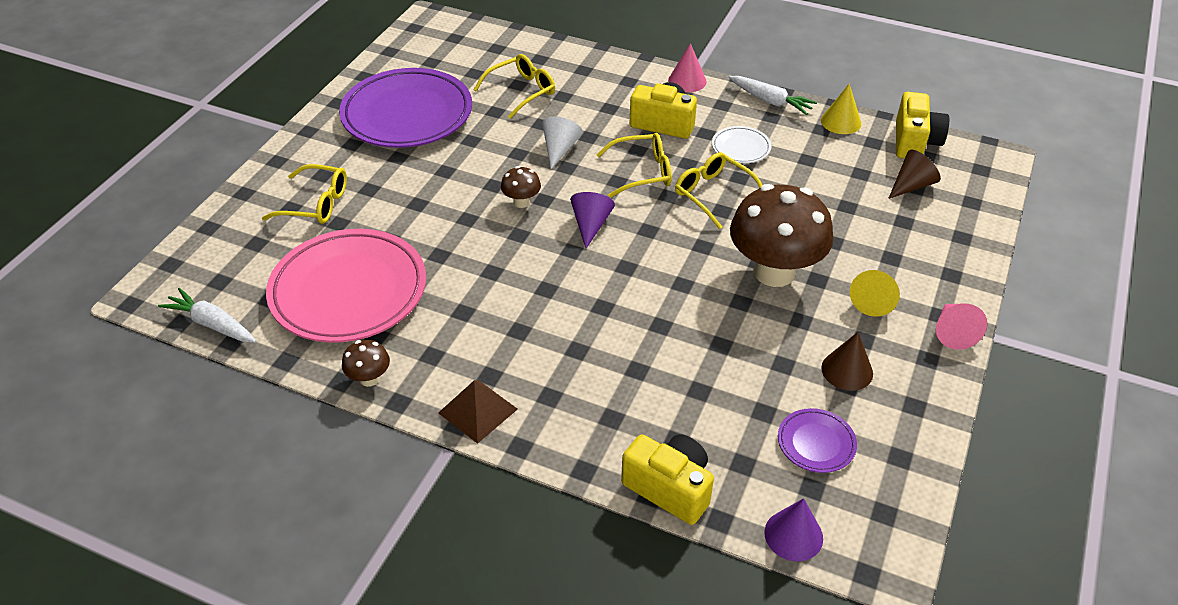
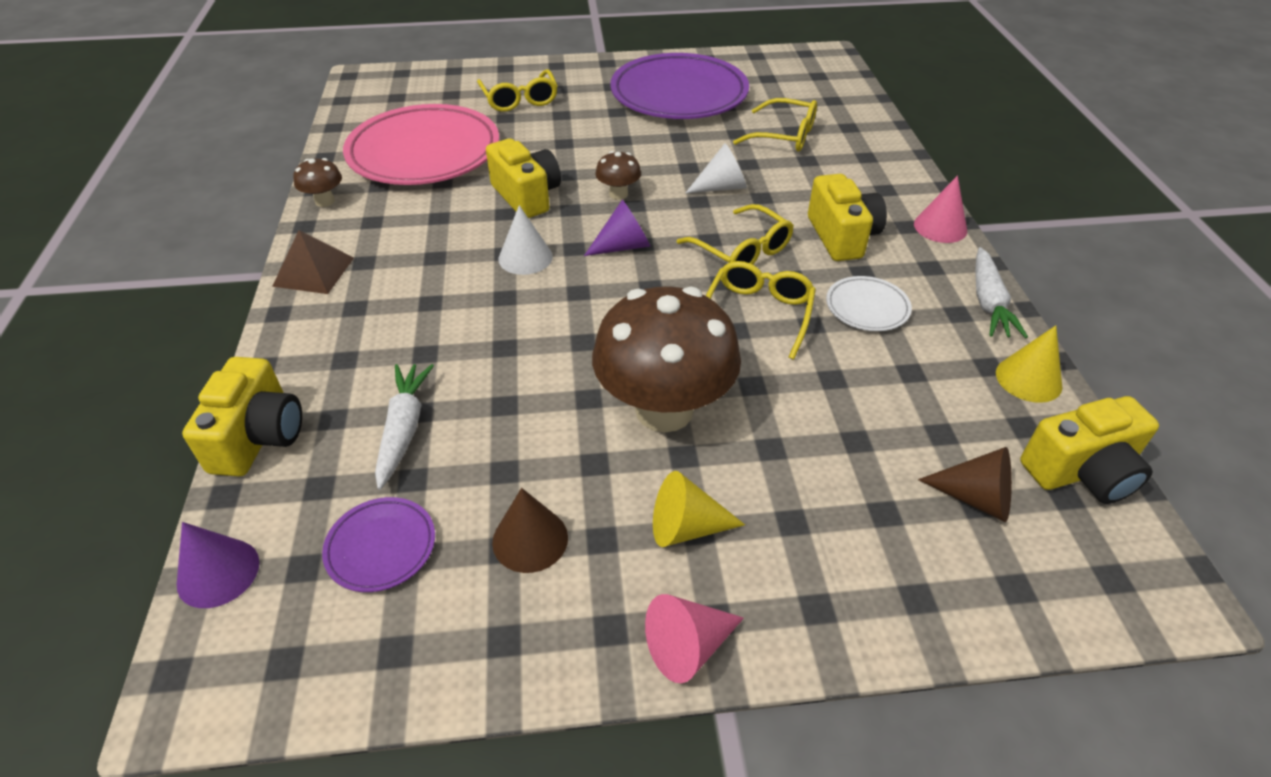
camera: 60 degrees right, 0 degrees up
white carrot [158,288,256,343] -> white carrot moved to [375,364,434,490]
none -> yellow camera [486,138,561,218]
none -> white cone [498,205,553,275]

